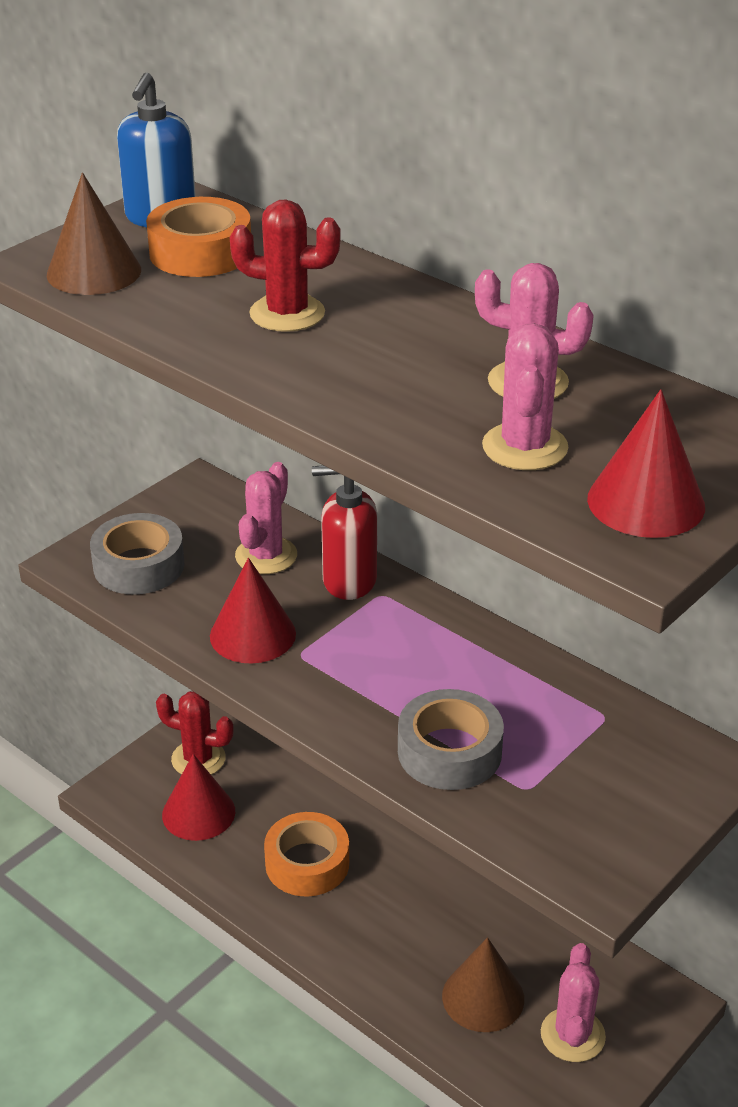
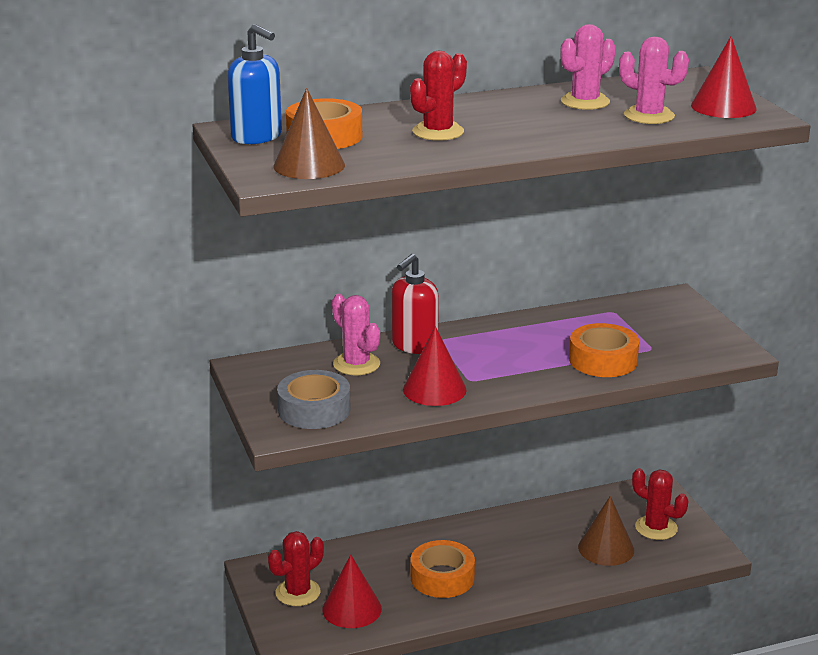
camera: 60 degrees left, 10 degrees down
grey tape [398,689,504,790] -> orange tape [569,323,639,377]
pink cactus [541,943,606,1062] -> red cactus [632,468,688,540]

